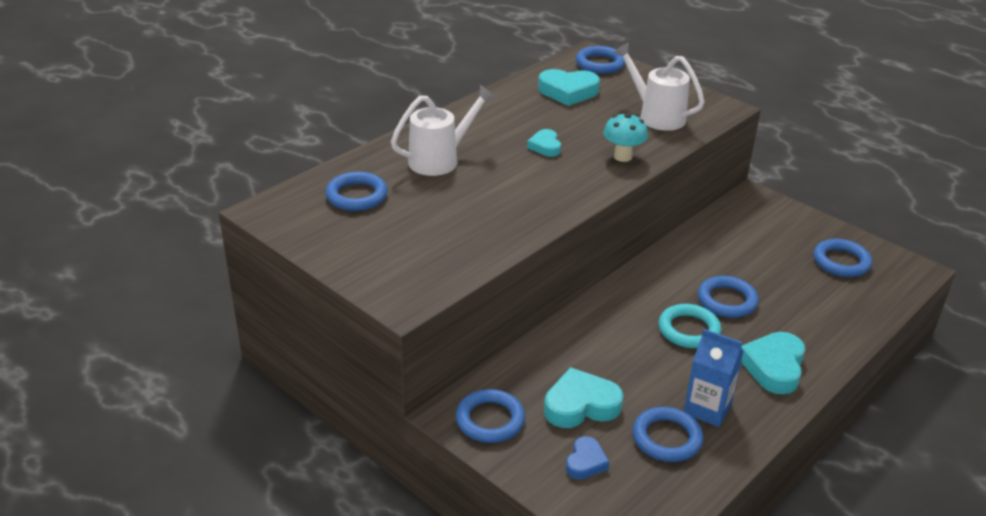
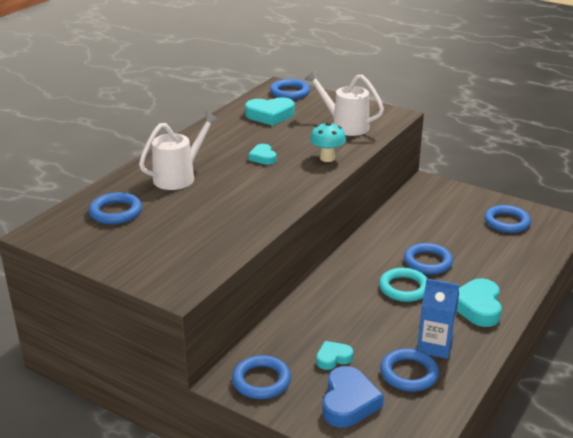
camera: 10 degrees left, 5 degrees down
turquoise heart [544,367,623,428] -> turquoise heart [316,341,353,370], size x0.59
blue heart [566,436,610,480] -> blue heart [322,366,384,427], size x1.71

